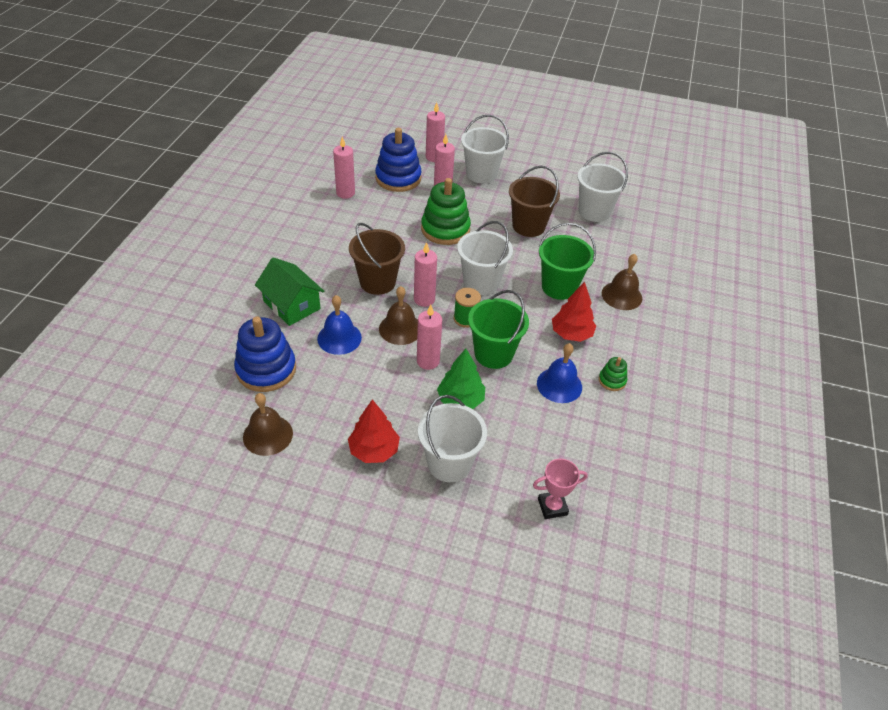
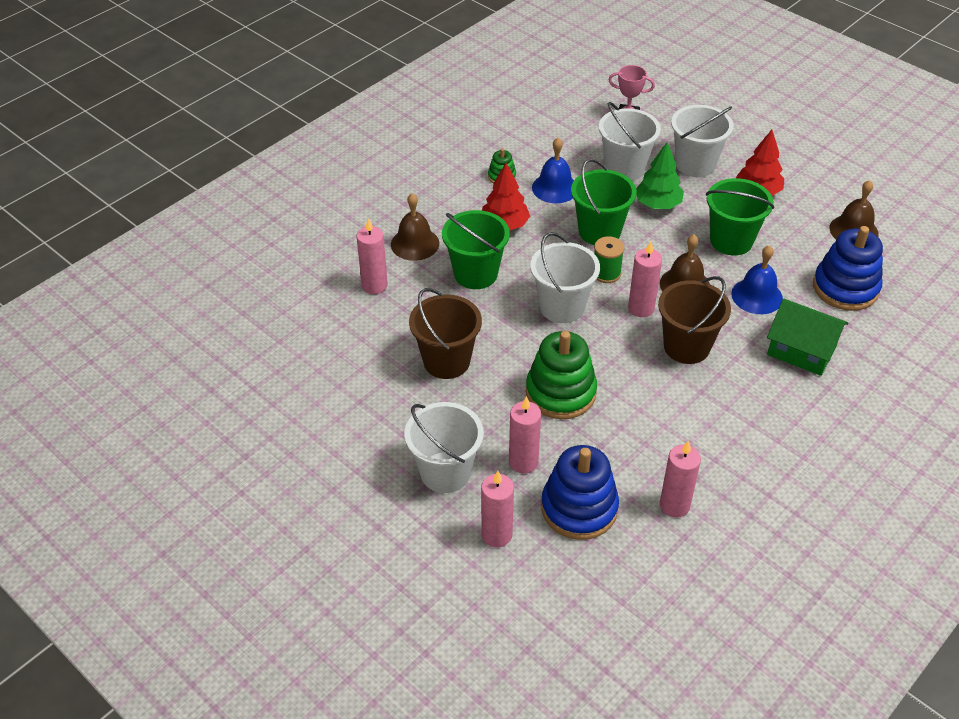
camera: 150 degrees left, 0 degrees up
green house [255,257,324,326] -> green house turned 45 degrees counterclockwise [767,299,849,376]
pink candle [417,305,442,370] -> pink candle moved to [356,218,388,294]
white bucket [577,152,628,222] -> white bucket moved to [599,102,661,181]
none -> green bucket [706,178,774,255]

